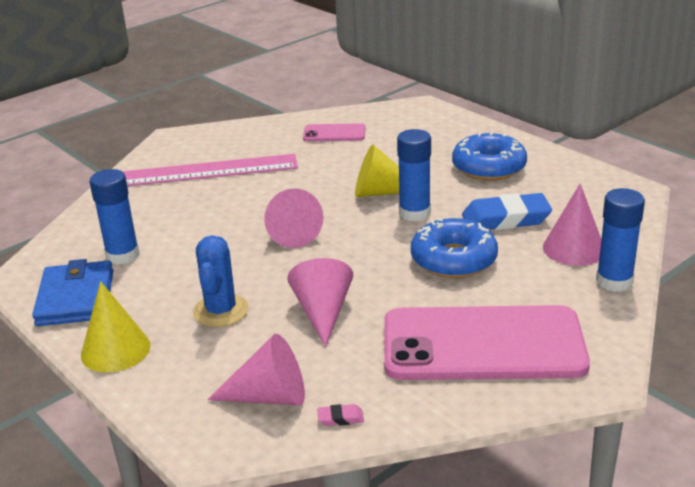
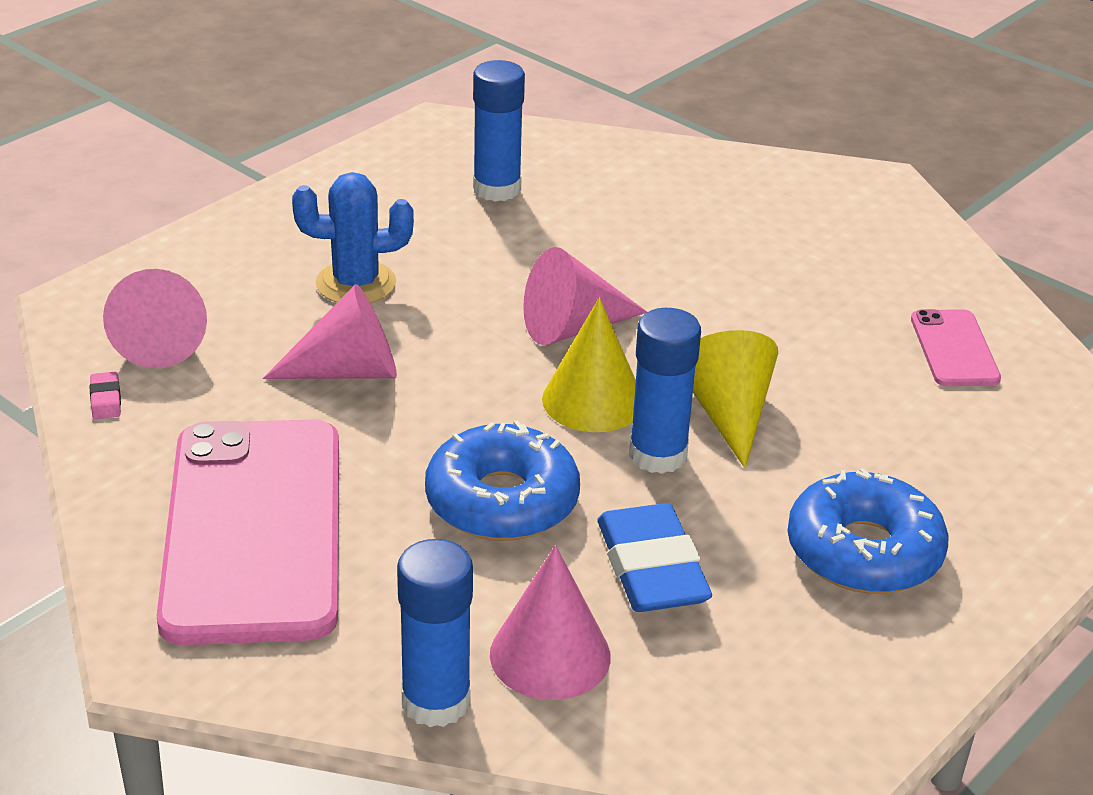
camera: 80 degrees right, 5 degrees up
blue wallet [32,259,113,326] -> none
yellow cone [81,281,150,372] -> yellow cone moved to [542,298,636,432]
pink ruler [122,154,298,186] -> none

